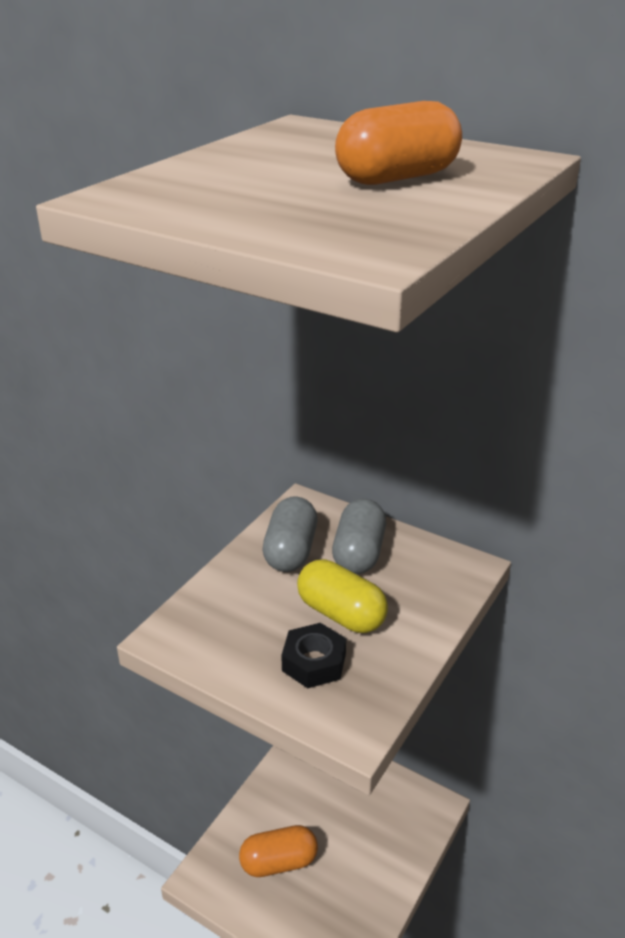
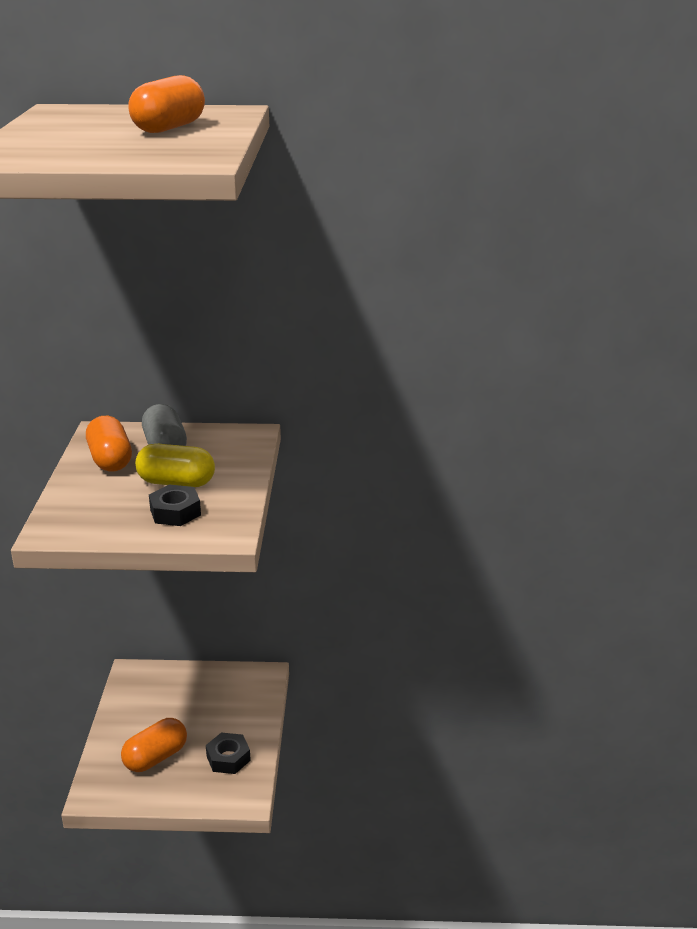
camera: 30 degrees left, 5 degrees down
grey capsule [262,496,317,572] -> orange capsule [86,416,132,472]
none -> black nut [206,733,251,774]

